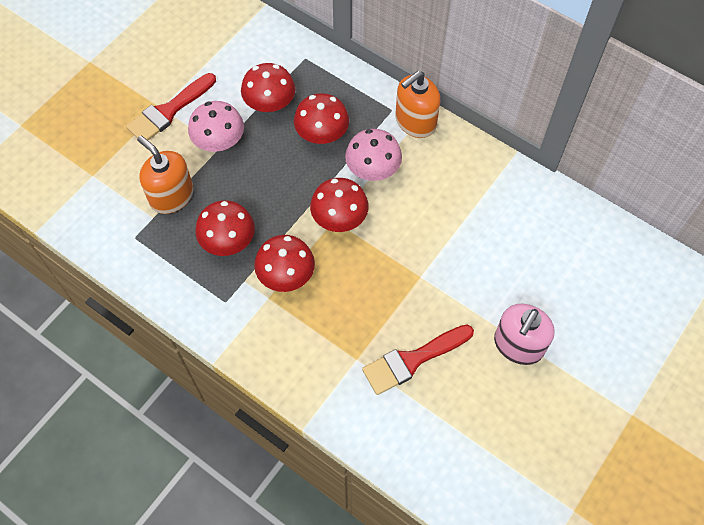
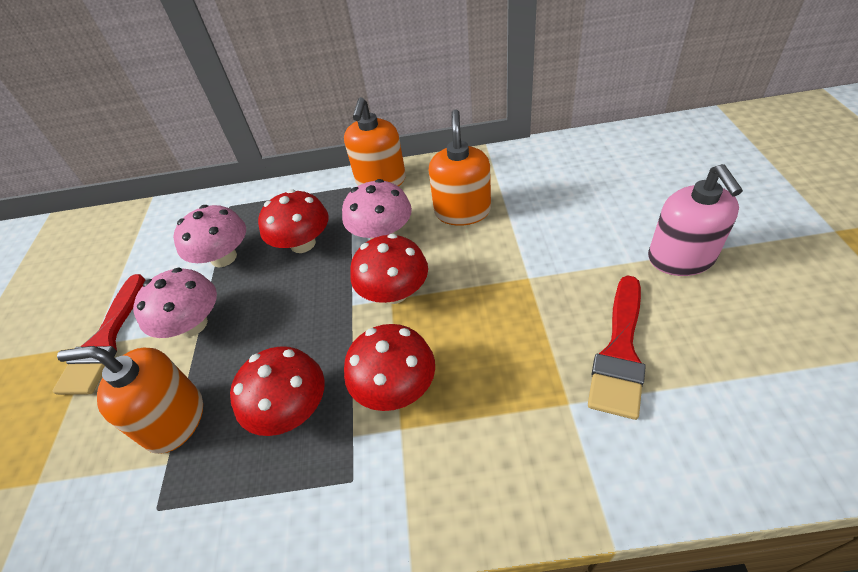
camera: 35 degrees left, 15 degrees down
red mushroom [241,63,296,112] -> pink mushroom [173,205,246,267]
none -> orange soap dispenser [429,109,491,226]

